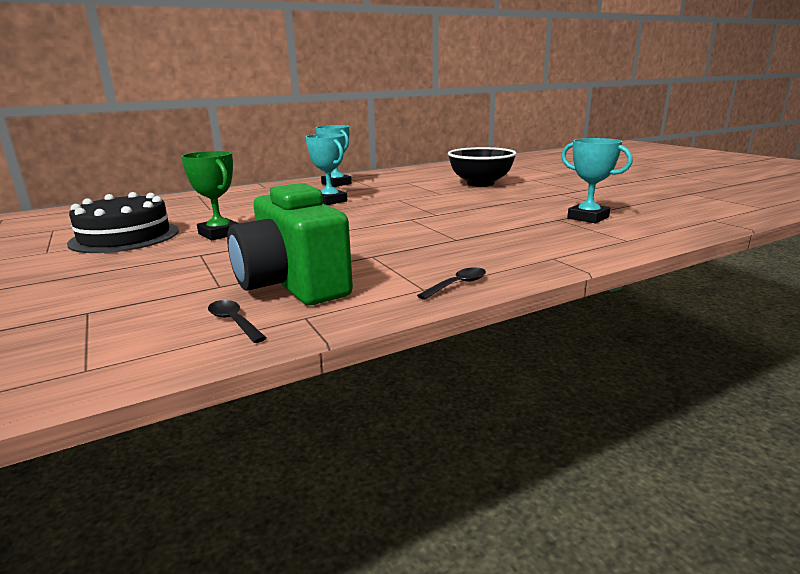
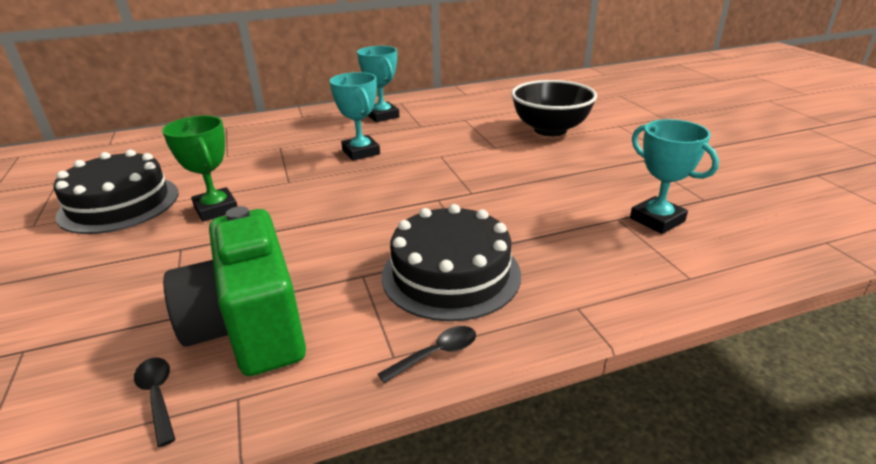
camera: 10 degrees right, 10 degrees up
none -> black cake [382,204,521,321]

